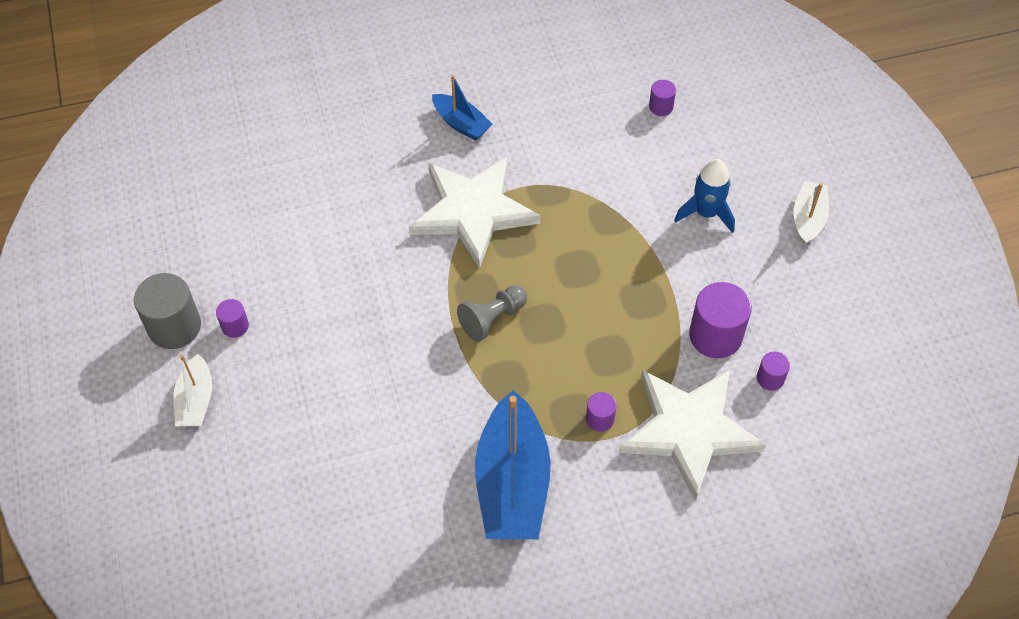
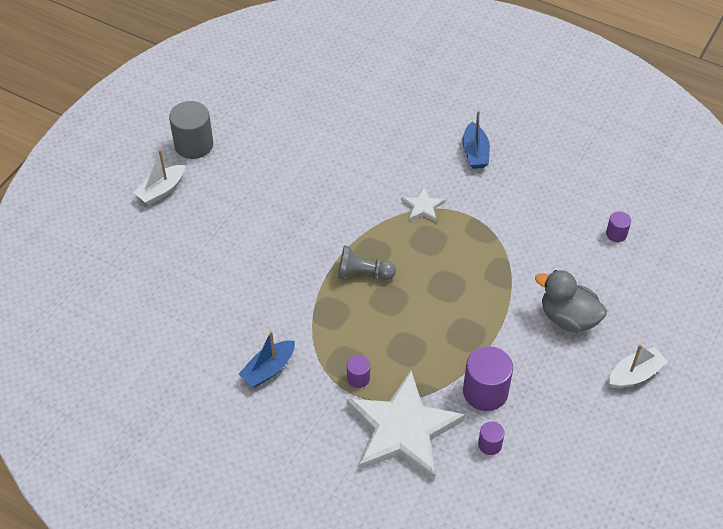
camera: 45 degrees right, 5 degrees down
purple cylinder [216,299,249,338] -> none
white star [409,157,540,269] -> white star [401,186,445,222], size x0.42
blue boat [475,390,551,539] -> blue boat [239,331,295,388], size x0.53
blue rocket [674,159,735,233] -> grey duck [535,270,607,333]

